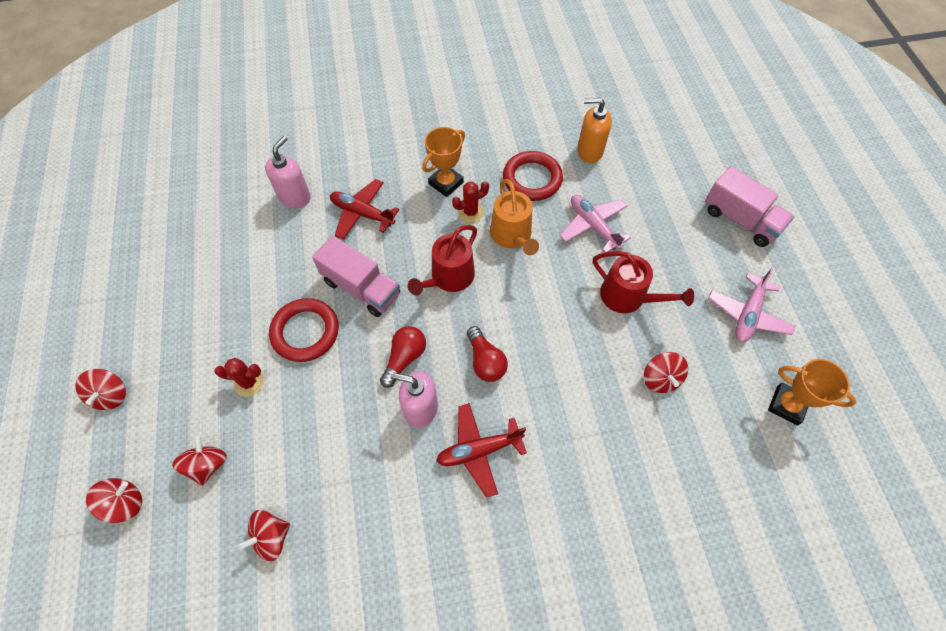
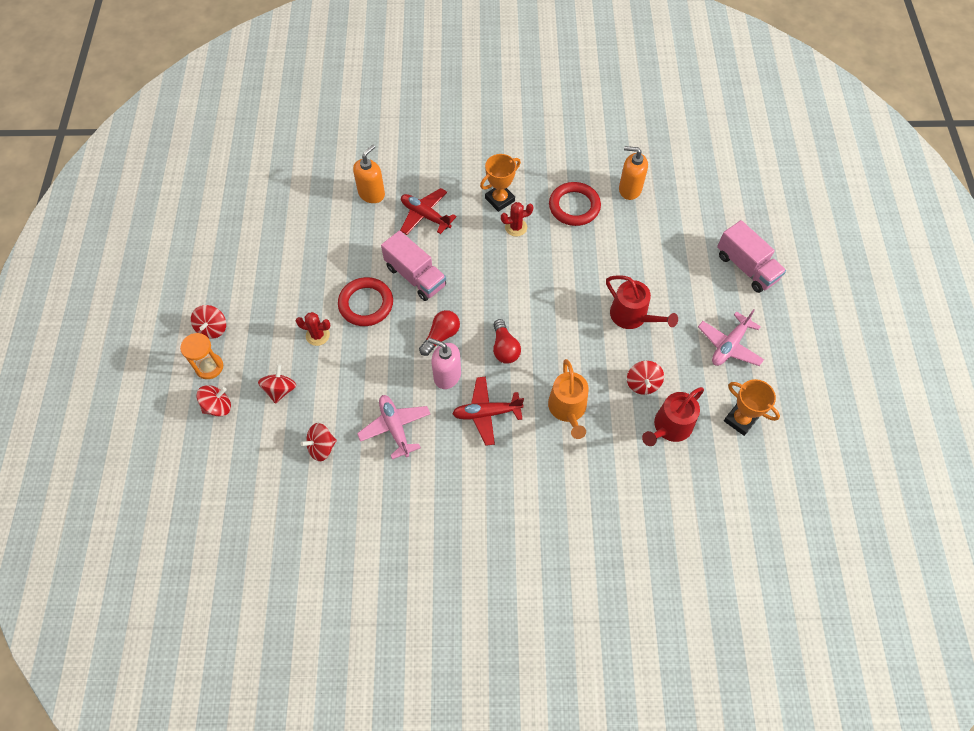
camera: 10 degrees right, 0 degrees up
pink soap dispenser [265,136,311,208] -> orange soap dispenser [353,145,385,203]
red watering can [408,225,477,296] -> red watering can moved to [642,387,704,446]
orange watering can [490,179,539,255] -> orange watering can moved to [548,359,589,439]
pink plane [559,195,631,253] -> pink plane moved to [357,395,430,460]
none -> orange hourglass [180,333,223,379]

